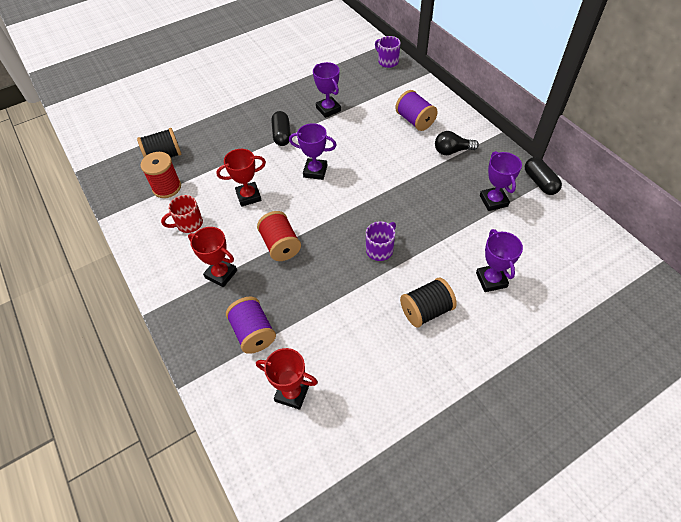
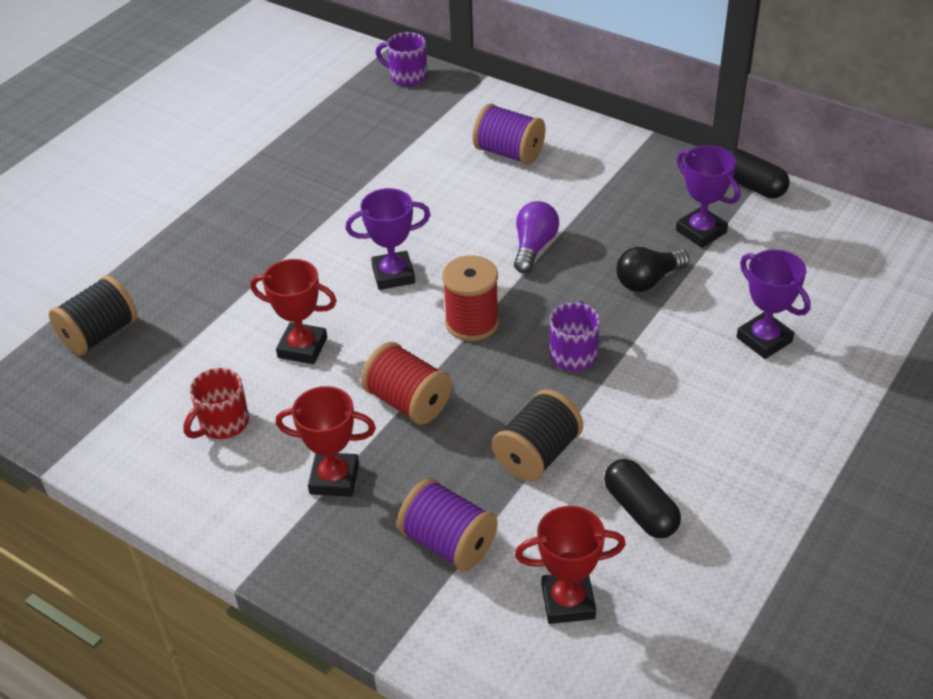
camera: 25 degrees left, 10 degrees down
red spool [140,152,181,198] -> red spool moved to [442,255,499,341]
red trophy [216,149,266,207] -> red trophy turned 60 degrees clockwise [250,259,337,364]
black capsule [271,111,291,146] -> black capsule moved to [604,459,681,538]
purple trophy [313,62,341,118] -> none
black spool [400,277,457,328] -> black spool moved to [492,389,583,482]
black light bulb [435,131,479,155] -> black light bulb moved to [616,247,689,292]
none -> purple light bulb [514,201,559,273]

